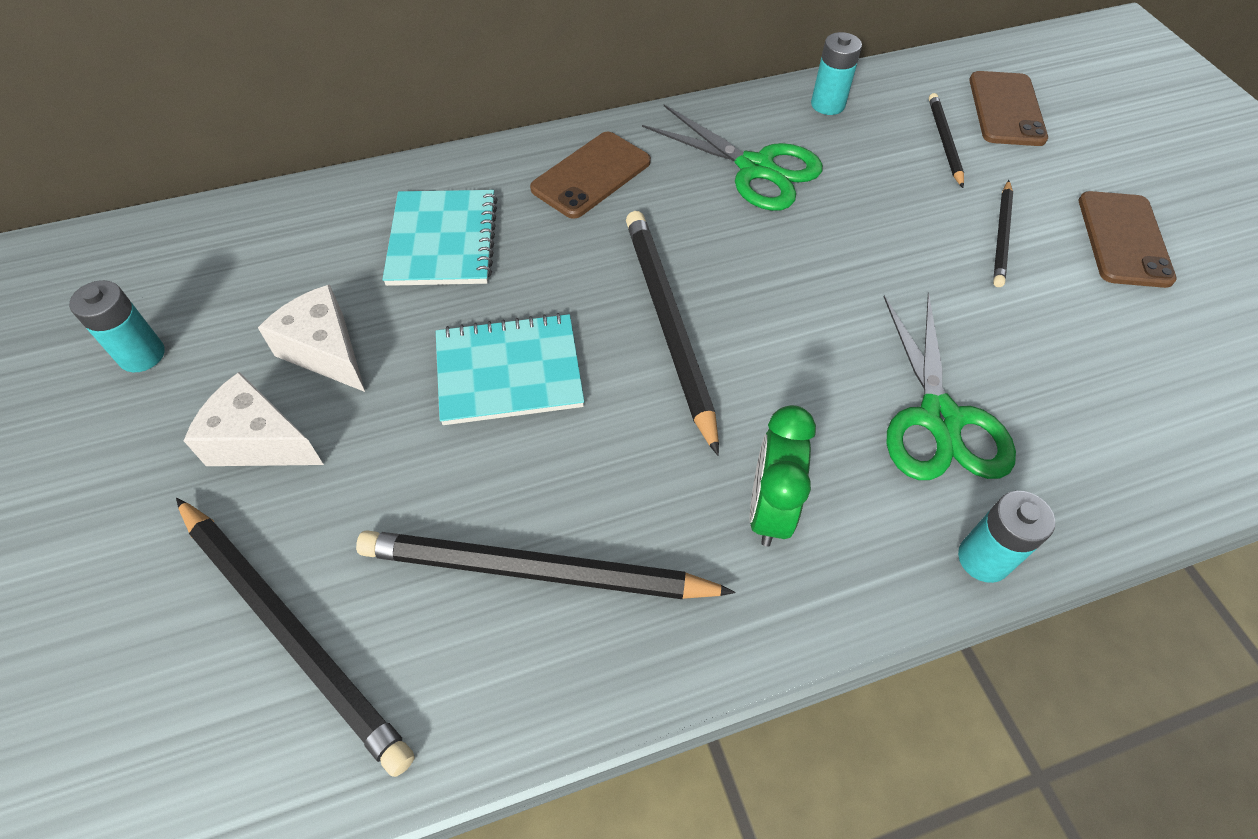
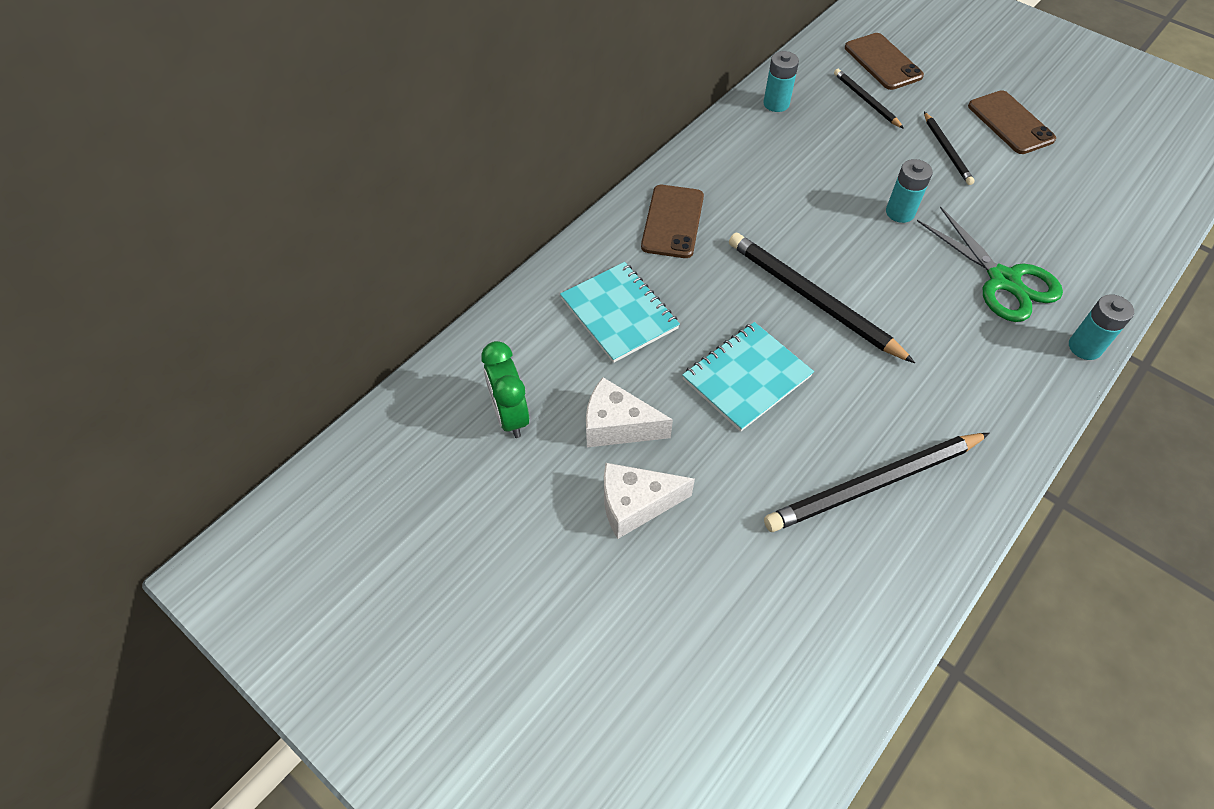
camera: 30 degrees left, 0 degrees up
turquoise battery [69,280,165,372] -> turquoise battery moved to [886,159,933,223]
black pencil [176,498,415,777] -> none
green scissors [642,105,823,211] -> none
green clock [749,405,816,547] -> green clock moved to [481,341,529,438]

